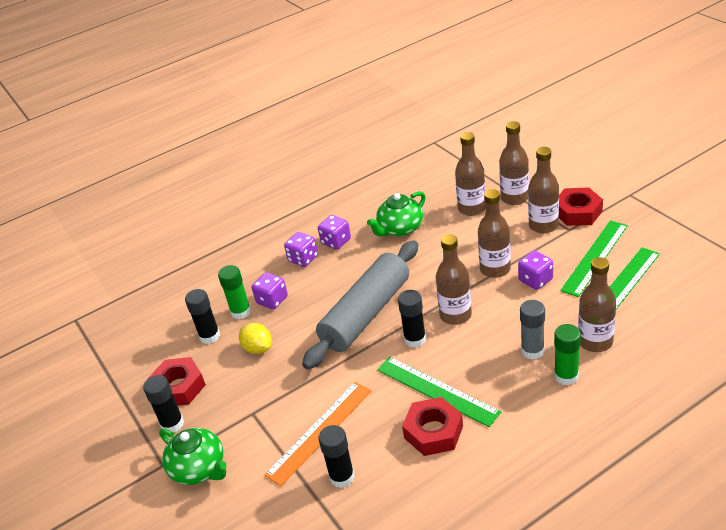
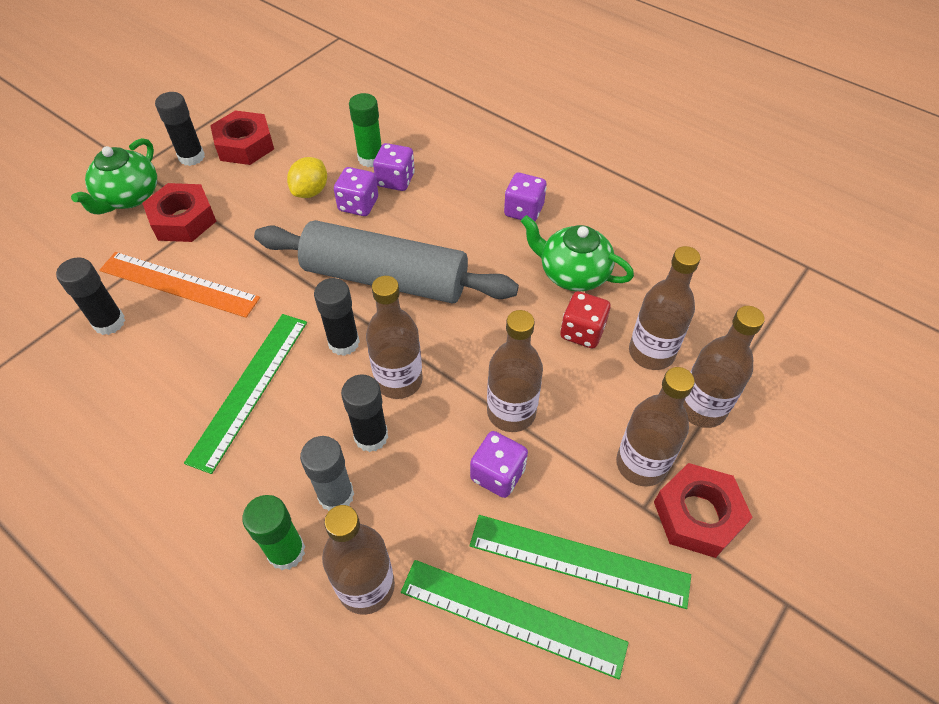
camera: 65 degrees right, 15 degrees up
black glue stick [185,289,220,344] -> black glue stick moved to [341,375,388,452]
purple dice [284,232,318,267] -> purple dice moved to [334,167,378,216]
red nut [402,397,463,456] -> red nut moved to [142,183,216,242]
none -> red dice [560,291,611,348]

